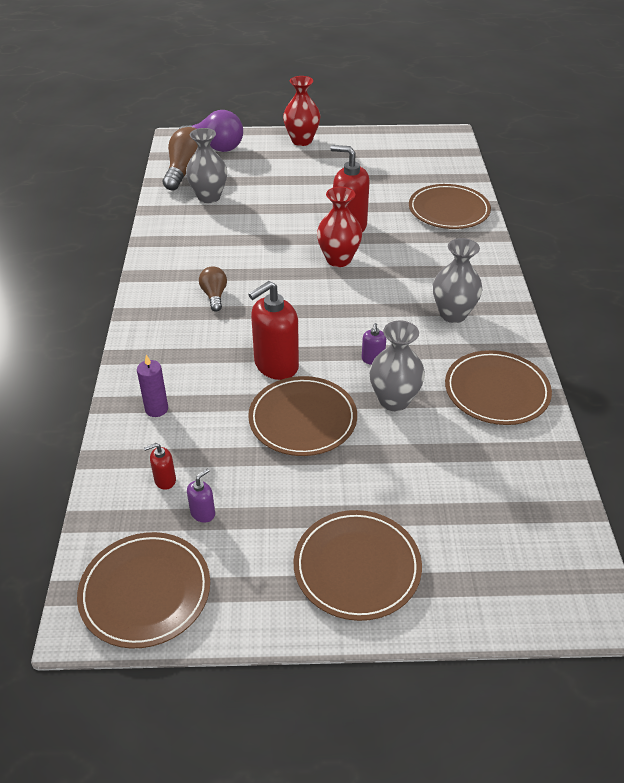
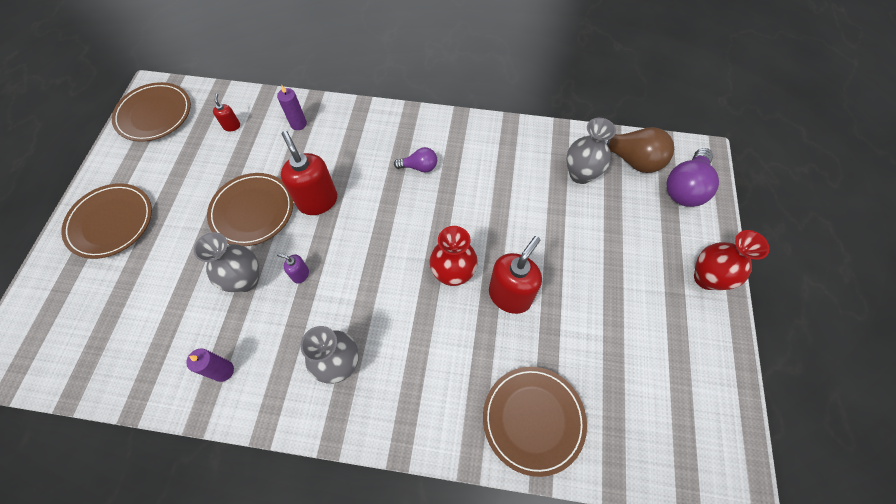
camera: 100 degrees right, 20 degrees up
purple soap dispenser [187,469,215,523] -> none
brown light bulb [199,266,227,312] -> purple light bulb [394,147,437,172]
brown plate [445,350,552,425] -> purple candle [186,349,234,382]

